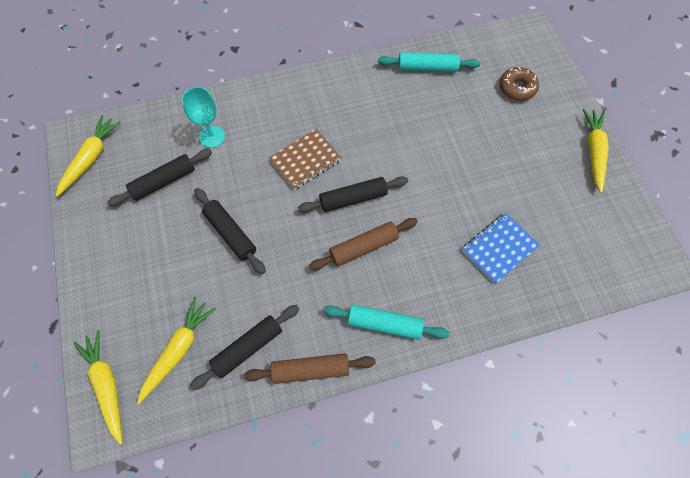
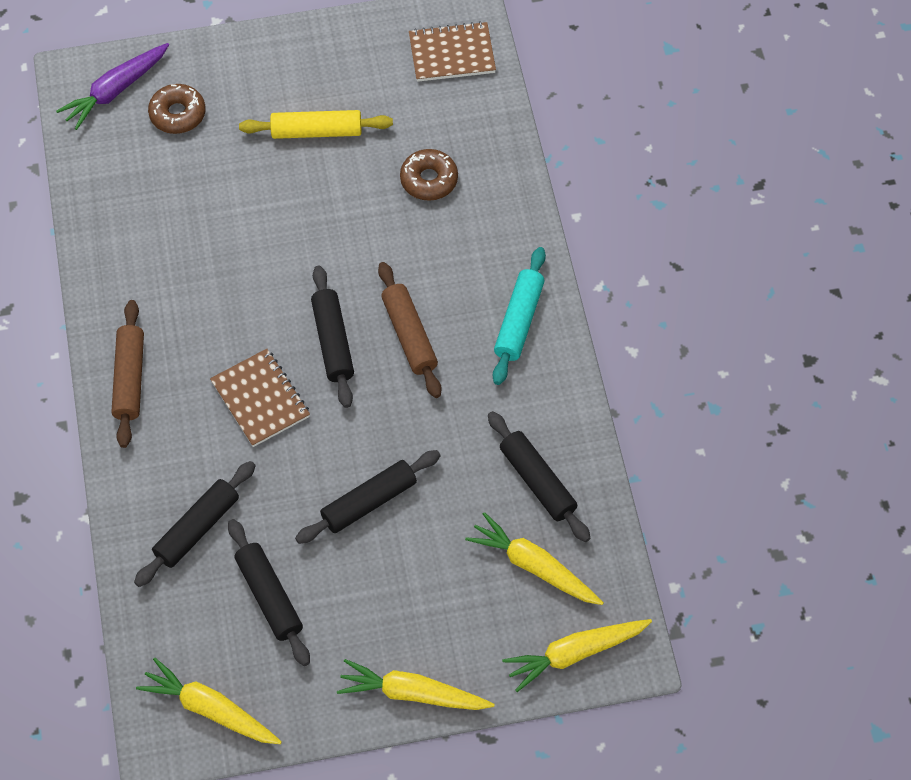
camera: 85 degrees left, 5 degrees down
turquoise goblet [182,87,225,148] -> black rolling pin [134,461,256,587]
brown rolling pin [244,353,376,384] -> brown rolling pin moved to [111,300,144,448]
turquoise rolling pin [378,52,480,72] -> none
blue notebook [462,213,540,284] -> brown donut [400,149,458,201]
yellow carrot [582,109,609,193] -> yellow carrot moved to [337,659,495,710]
none -> purple carrot [56,43,169,130]
none -> yellow rolling pin [239,110,393,139]
none -> brown notebook [409,21,496,82]

